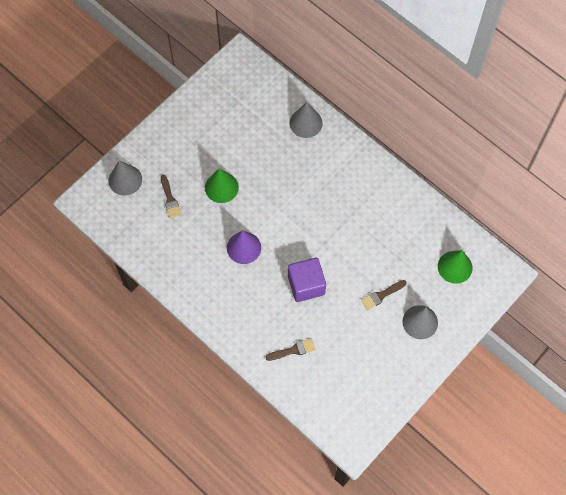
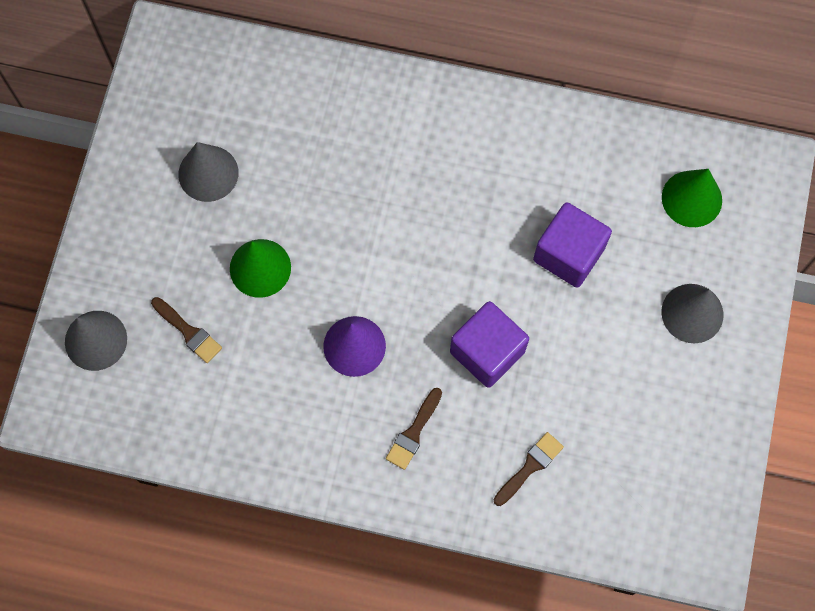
camera: 30 degrees left, 5 degrees up
grey cone [290,102,323,138] -> grey cone moved to [178,142,238,202]
brown brush [361,280,407,310] -> brown brush moved to [386,388,442,470]
none -> purple cube [533,202,612,288]

